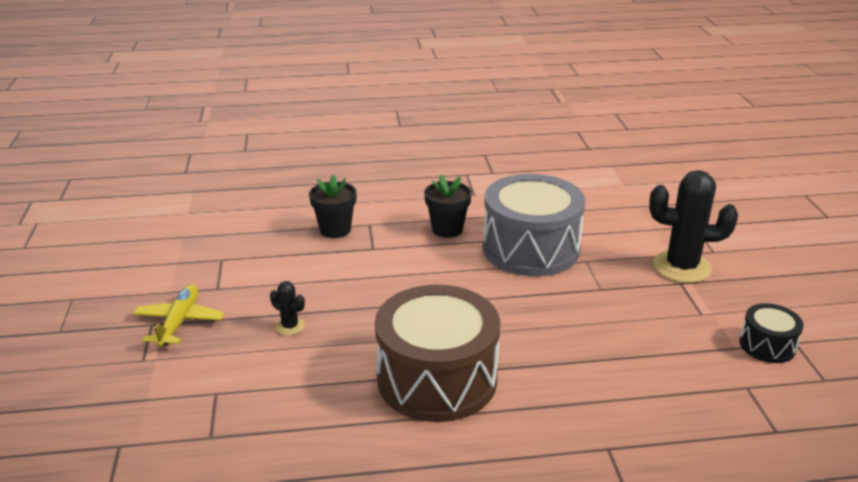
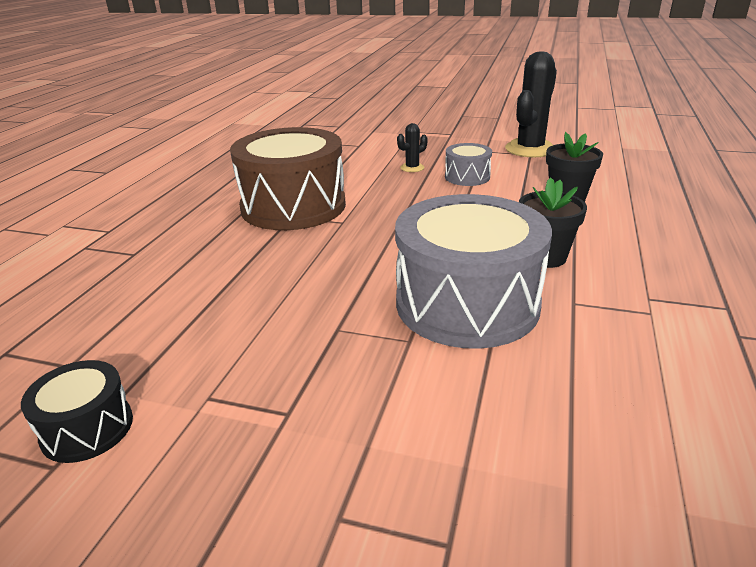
camera: 115 degrees right, 0 degrees up
yellow plane [133,284,225,347] -> none
black cactus [649,170,738,283] -> black cactus moved to [505,51,557,157]
none -> grey drum [445,143,492,186]

